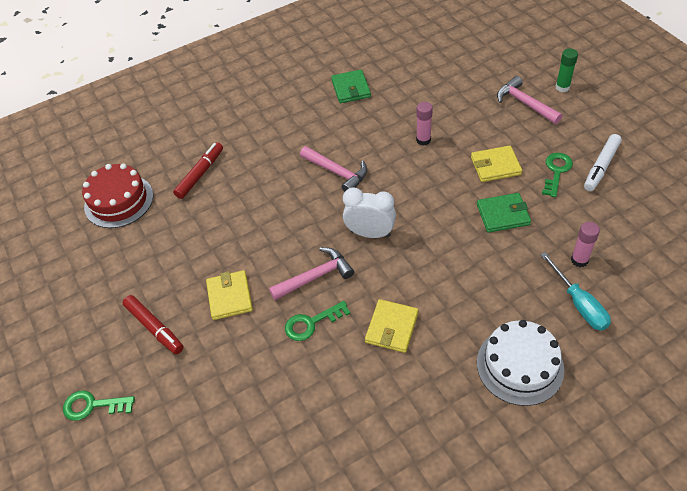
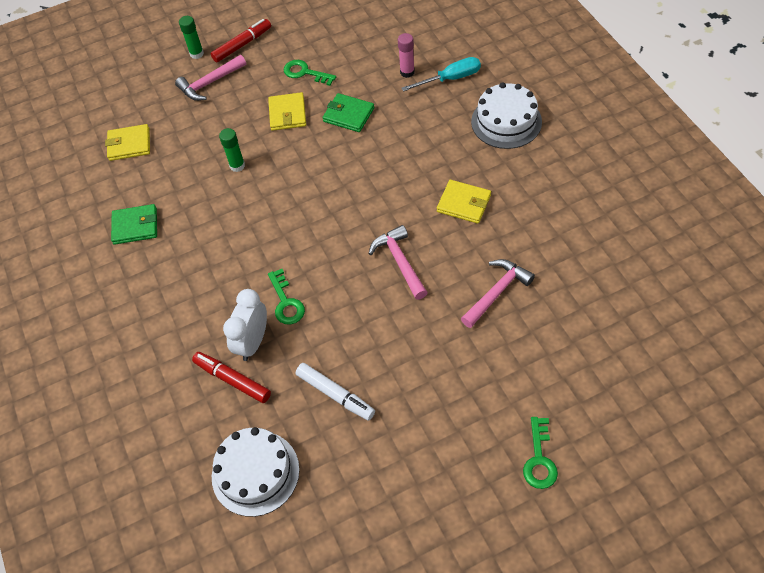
camera: 85 degrees left, 5 degrees up
red cake [82,163,153,228] -> white cake [212,427,299,517]
red marker [123,295,184,354] -> red marker moved to [211,19,271,62]
yellow wallet [206,270,253,320] -> yellow wallet moved to [105,124,150,161]
green key [285,301,351,341] -> green key moved to [268,269,305,324]
pink hammer [300,146,367,192] -> pink hammer moved to [461,259,535,328]
white clock [343,188,396,238] -> white clock moved to [223,289,267,361]
pink glue stick [416,102,433,145] -> green glue stick [219,128,245,172]
green wallet [477,193,531,233] -> green wallet turned 60 degrees counterclockwise [322,93,374,132]
white marker [584,134,622,191] -> white marker moved to [295,363,375,421]

